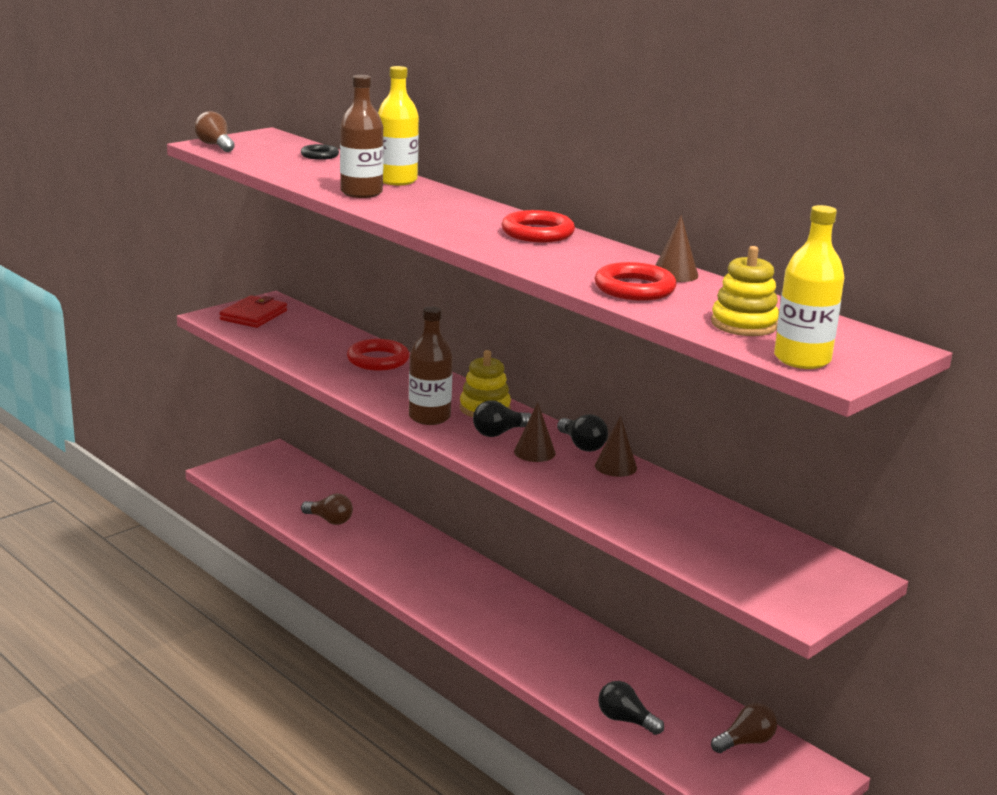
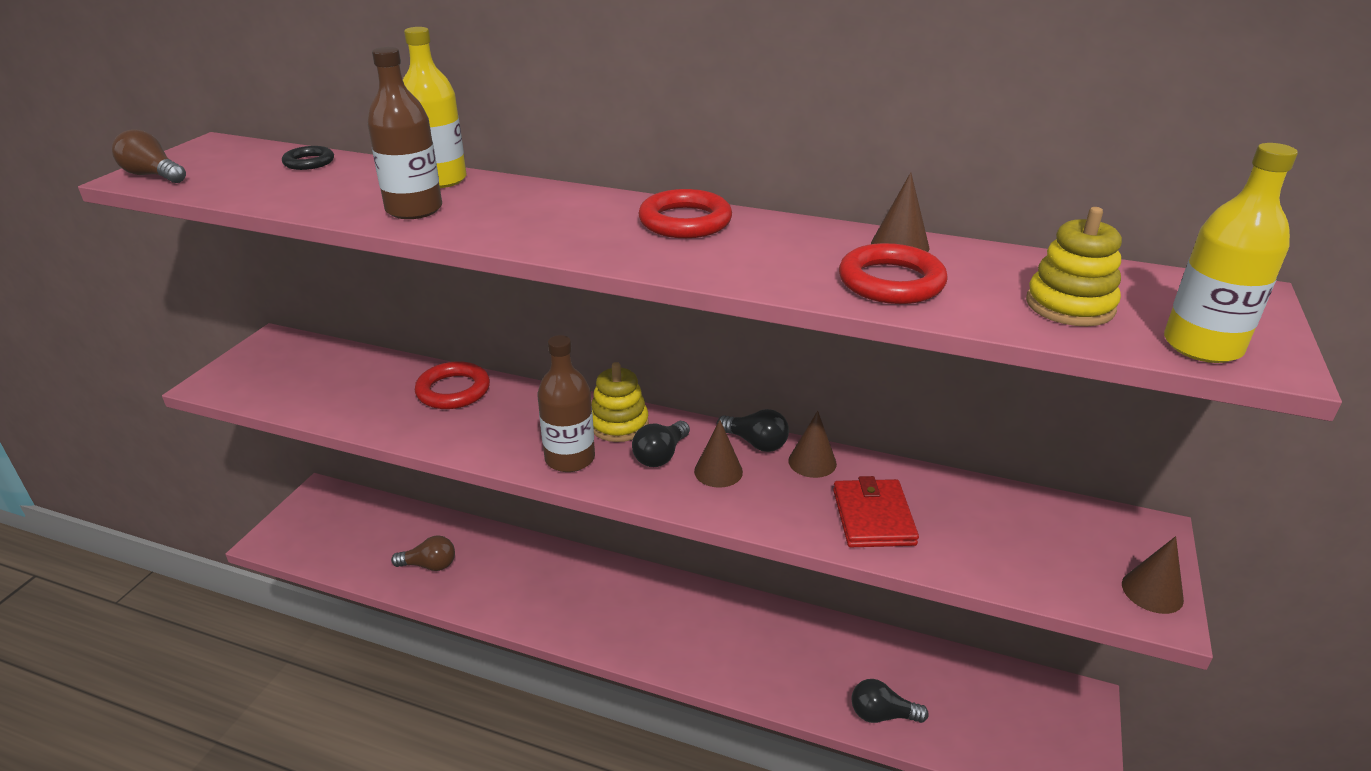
camera: 25 degrees left, 10 degrees up
red wallet [219,295,287,328] -> red wallet moved to [833,476,919,547]
brown light bulb [711,703,777,753] -> none
none -> brown cone [1122,536,1184,614]

